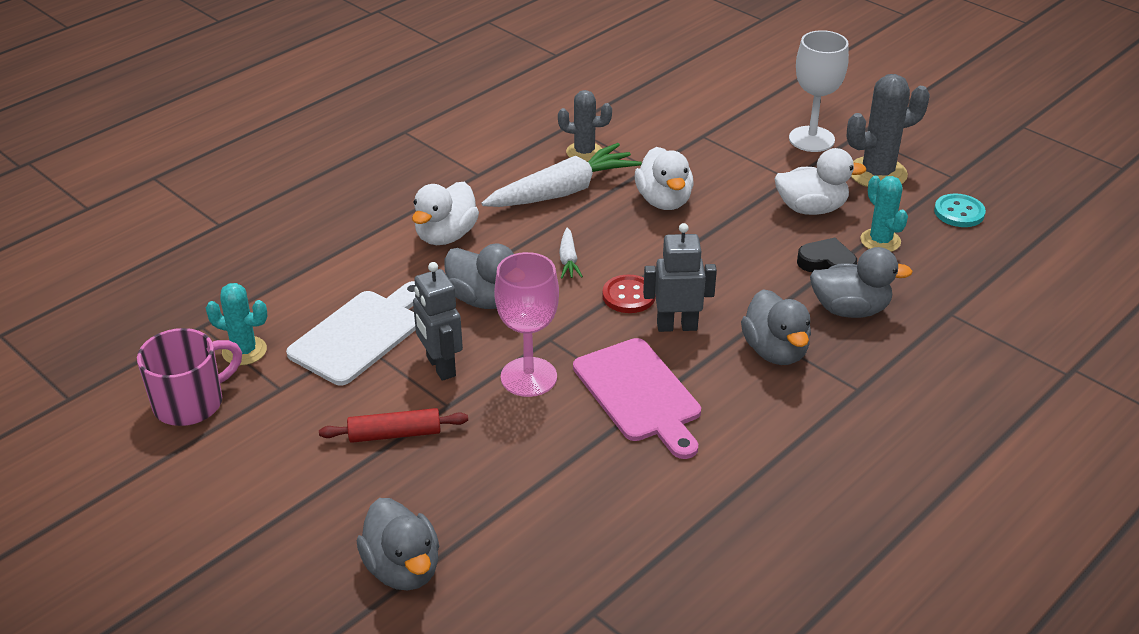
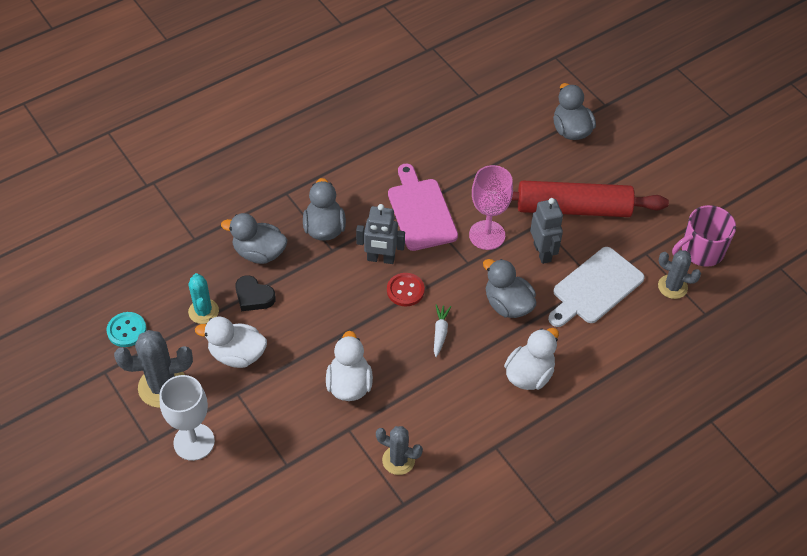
camera: 170 degrees left, 15 degrees up
turquoise cactus [206,283,267,365] -> grey cactus [658,250,701,299]
red rolling pin [319,408,468,443] -> red rolling pin [511,181,669,217], size x2.06
white carrot [481,143,642,207] -> none

